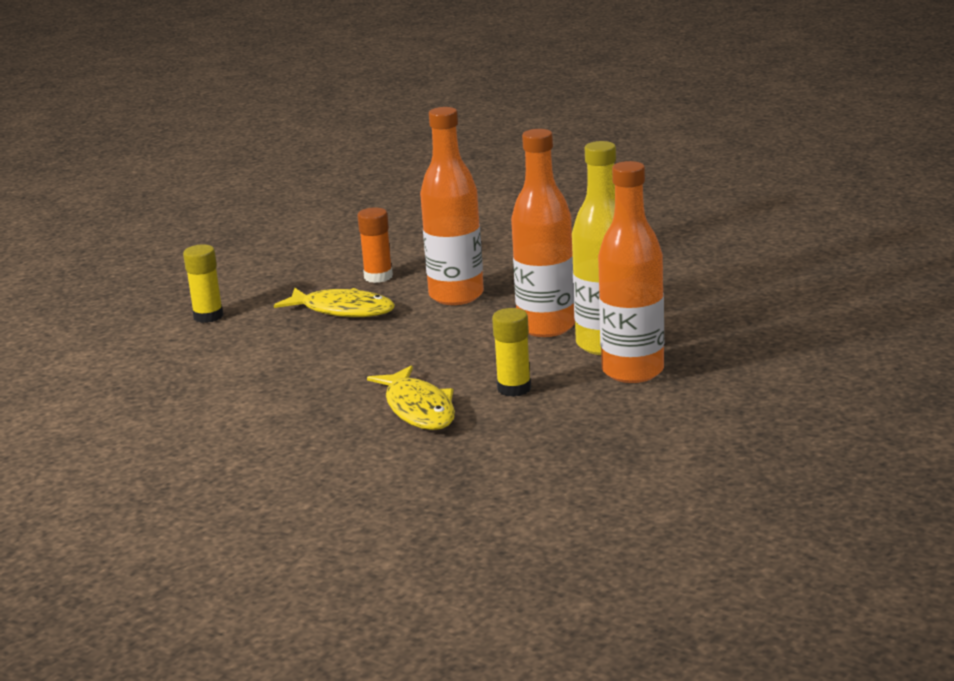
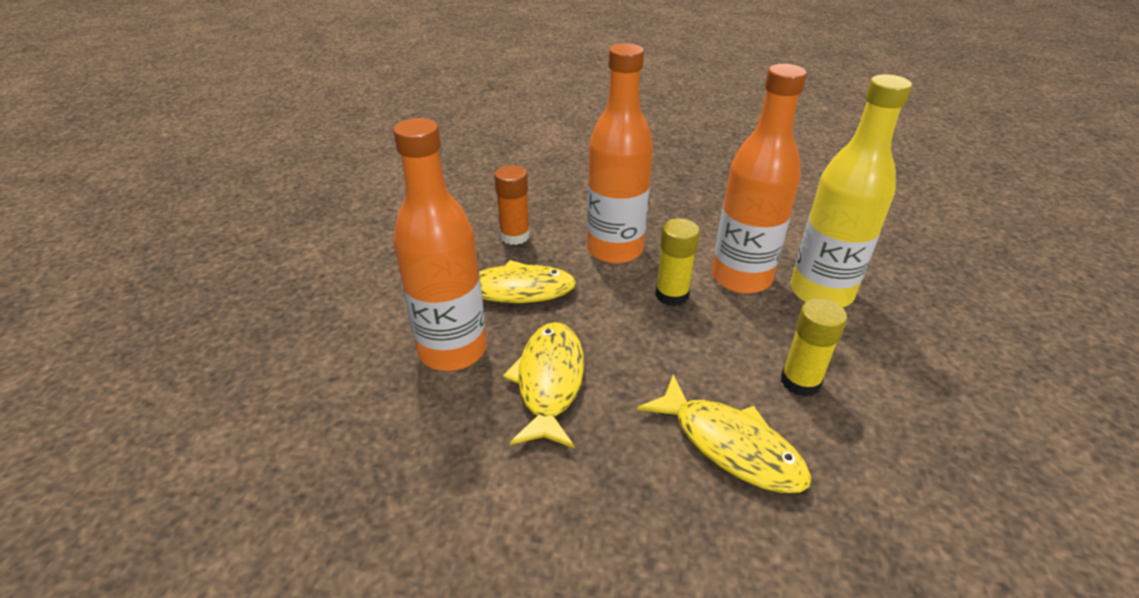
camera: 25 degrees left, 15 degrees up
yellow glue stick [183,245,224,323] -> yellow glue stick moved to [655,218,700,306]
orange bottle [598,161,664,383] -> orange bottle moved to [393,118,487,371]
none -> yellow fish [503,322,584,448]

